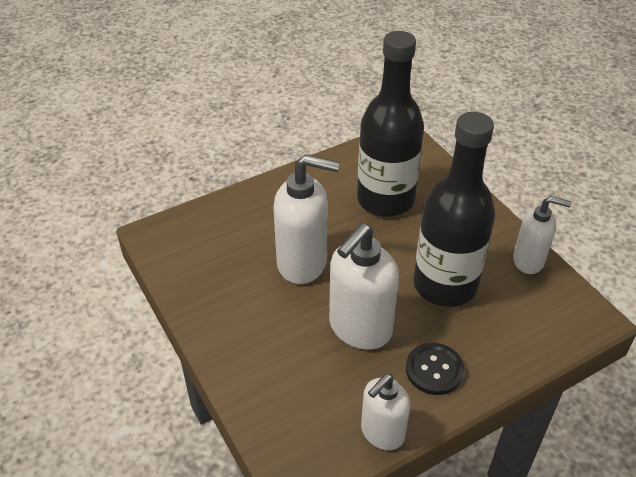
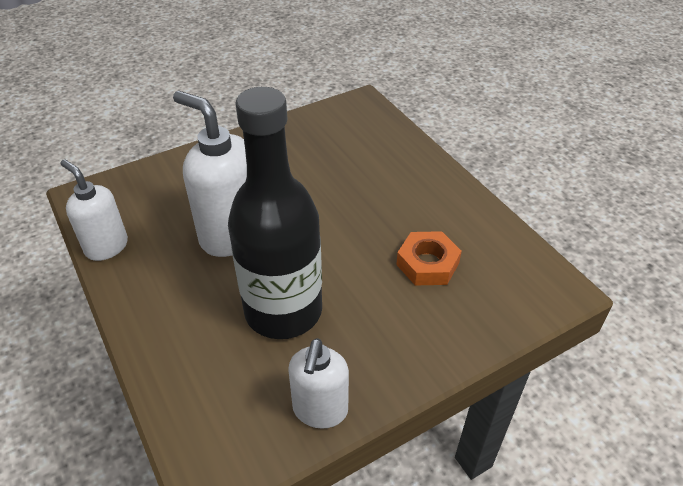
camera: 90 degrees right, 0 degrees up
white soap dispenser [273,154,340,284] -> none
black bottle [357,31,424,217] -> orange nut [396,231,462,285]
black button [406,343,464,395] -> none

